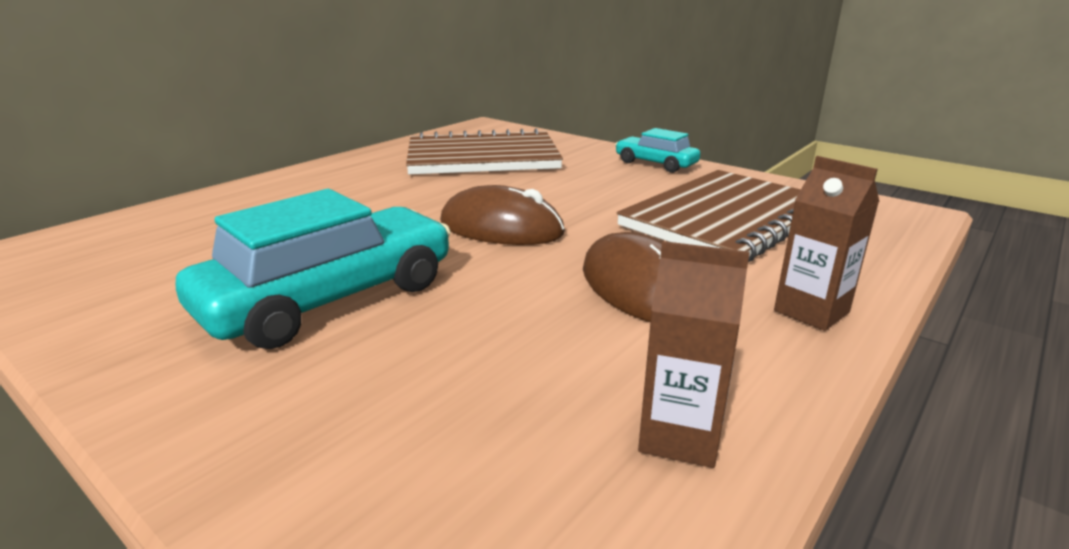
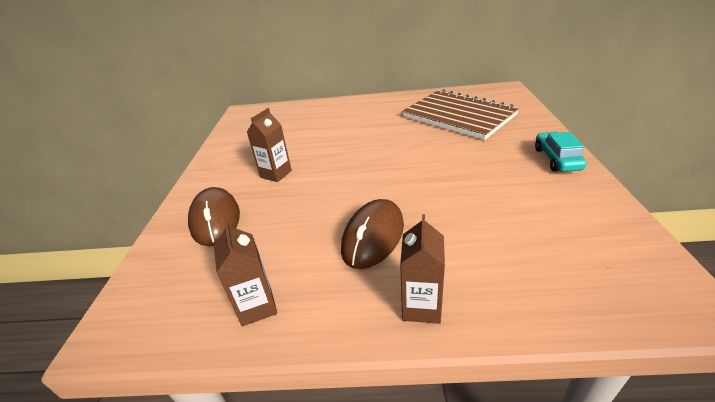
camera: 55 degrees right, 10 degrees up
turquoise car [176,189,451,349] -> brown carton [247,108,292,182]
brown mouse [440,185,565,245] -> brown mouse moved to [188,187,240,246]
brown notebook [617,170,801,262] -> none

